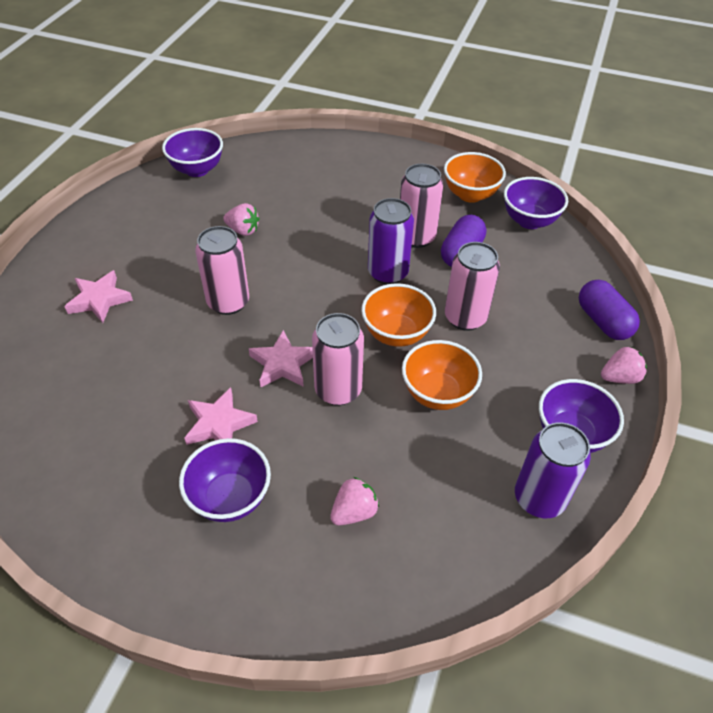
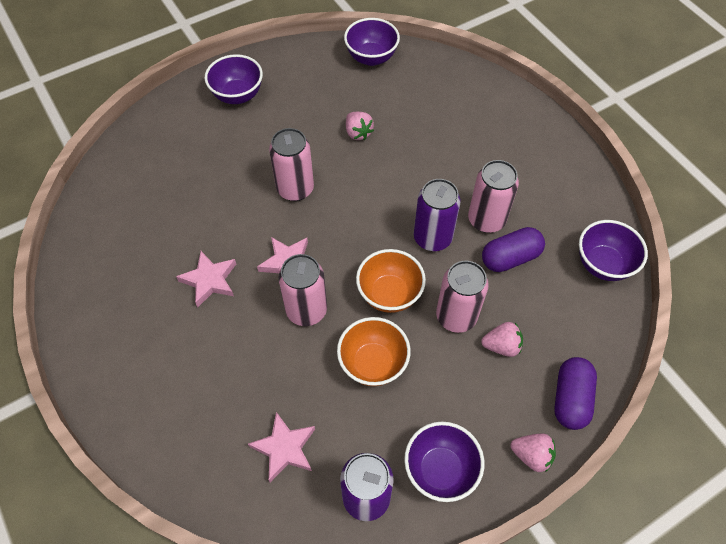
camera: 40 degrees right, 10 degrees up
pink star [64,270,133,323] -> pink star moved to [248,412,315,482]
purple bowl [179,438,271,522] -> purple bowl moved to [205,54,263,104]
pink strawberry [330,477,379,525] -> pink strawberry moved to [481,322,523,357]
orange bowl [444,152,506,203] -> none

